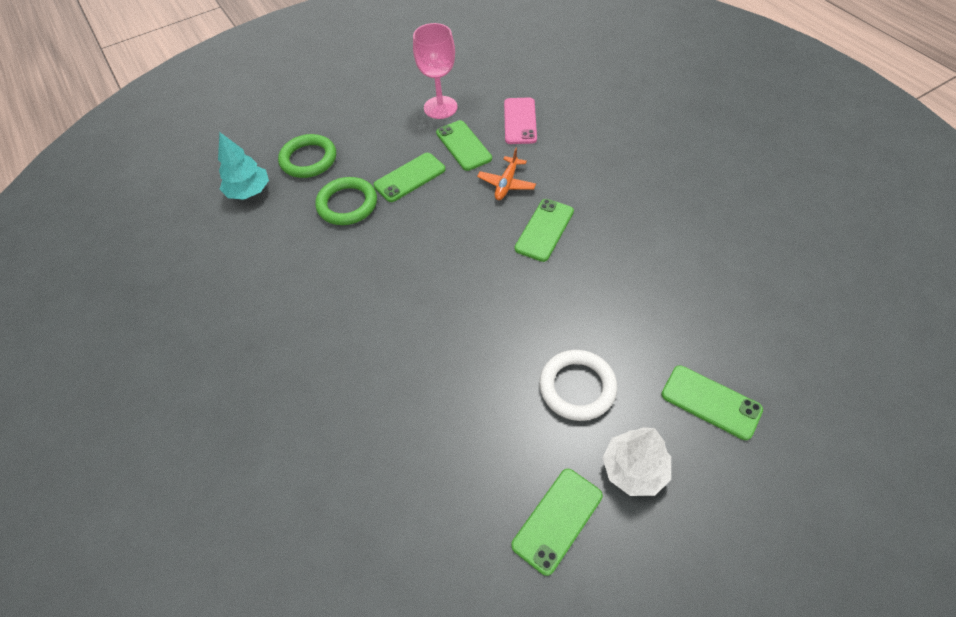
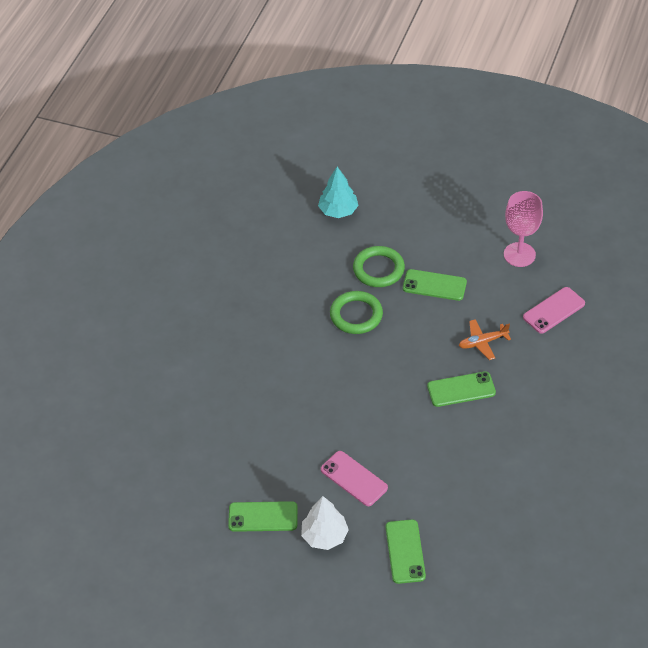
camera: 50 degrees right, 5 degrees down
green ring [278,134,336,178] -> green ring moved to [330,291,383,334]
green phone [436,120,492,171] -> none
white ring [539,350,617,421] -> pink phone [321,451,388,506]

